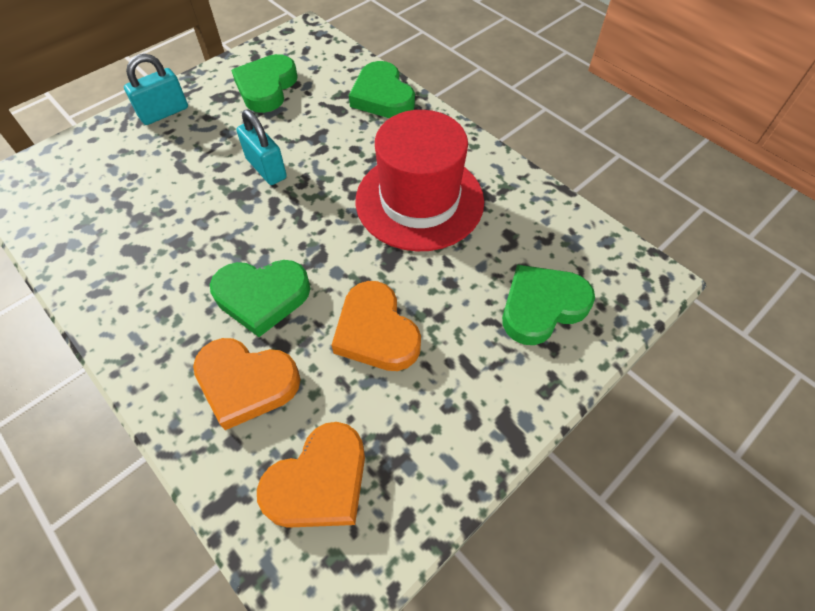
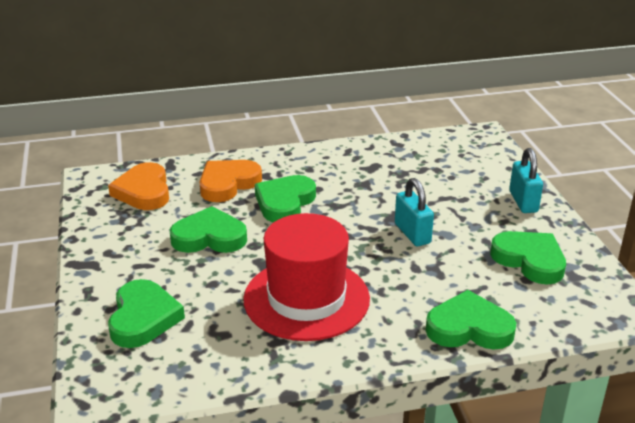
camera: 120 degrees right, 25 degrees down
turquoise padlock [236,109,287,185] -> turquoise padlock turned 75 degrees clockwise [395,178,434,246]
orange heart [332,281,421,371] -> green heart [170,206,247,253]

